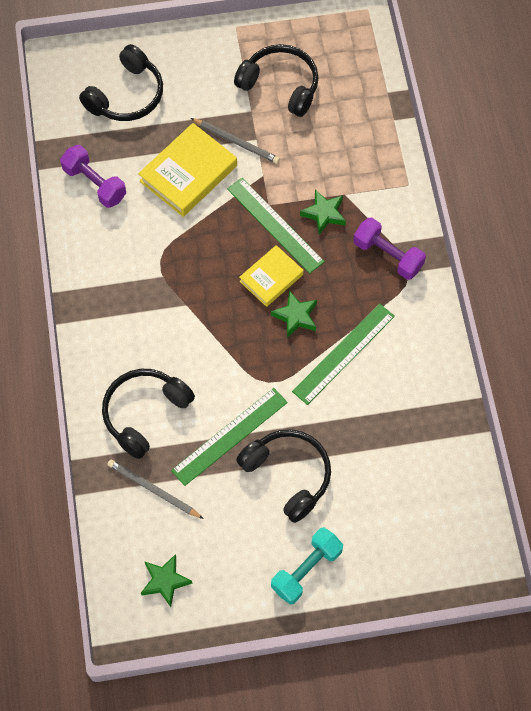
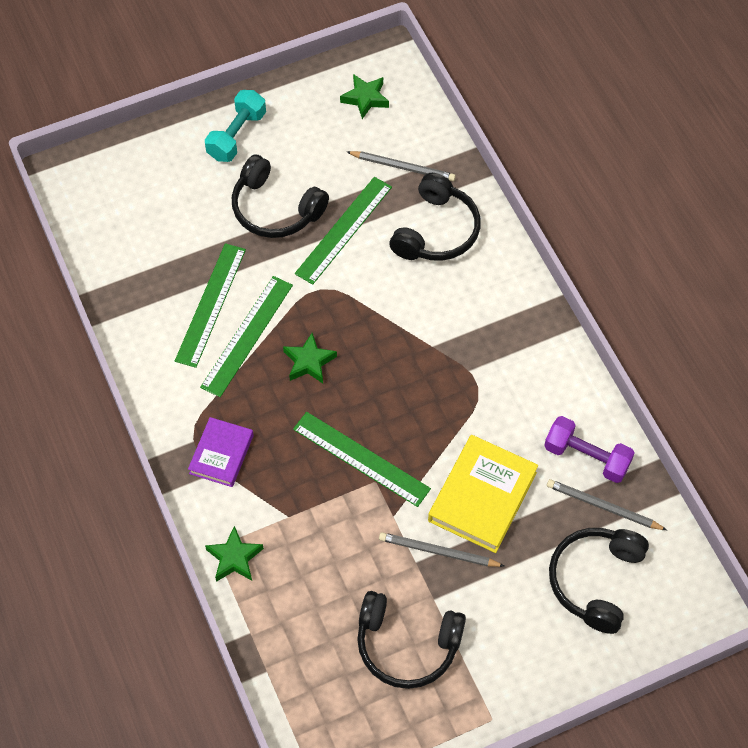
camera: 165 degrees right, 5 degrees down
yellow book [239,245,304,307] -> none
green star [300,190,346,235] -> green star moved to [205,526,264,582]
purple dumbbell [353,218,426,280] -> purple book [188,417,254,487]
none -> green ruler [175,243,246,368]
none -> grey pencil [547,479,667,530]

